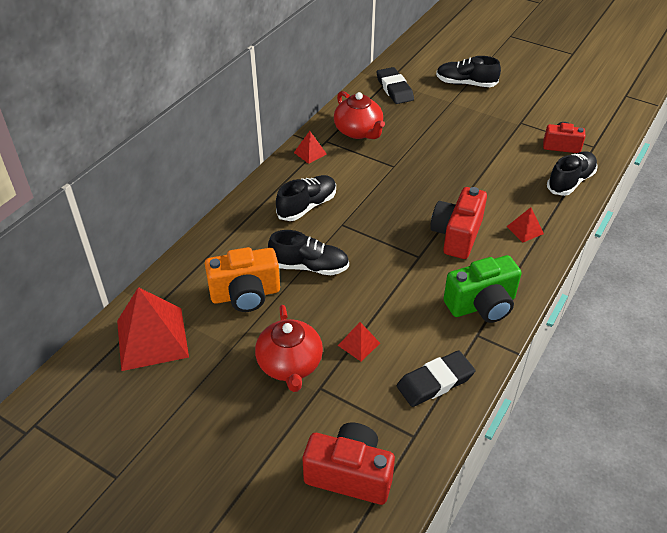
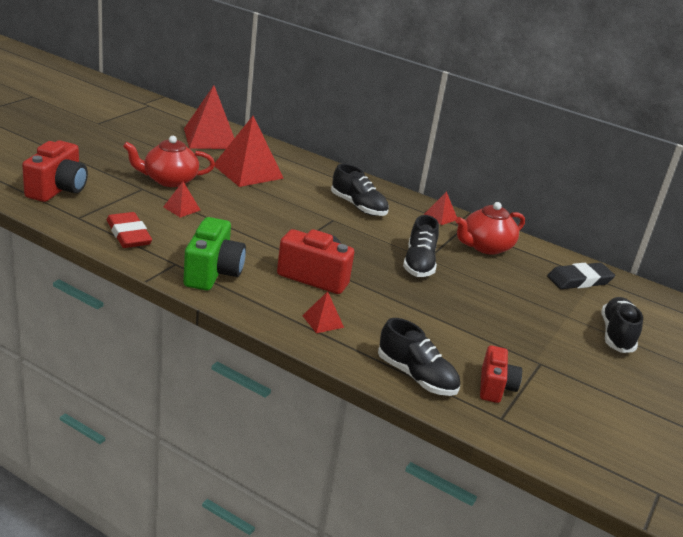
camera: 85 degrees right, 15 degrees down
orange camera [205,247,280,312] -> red pyramid [215,116,284,187]
black shoe [268,230,349,275] -> black shoe moved to [403,215,439,277]
black eraser [397,350,475,407] -> red eraser [107,212,152,248]
green camera [443,255,522,323] -> green camera turned 150 degrees counterclockwise [183,217,246,291]

